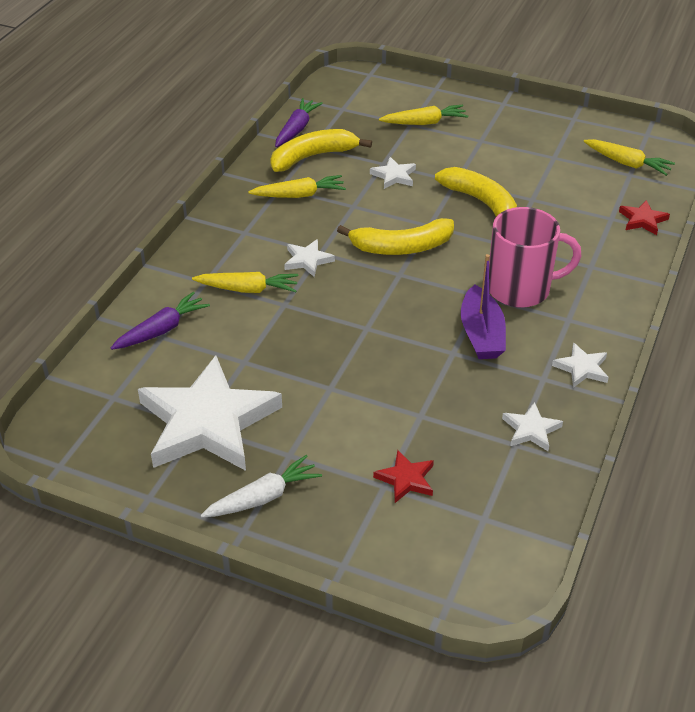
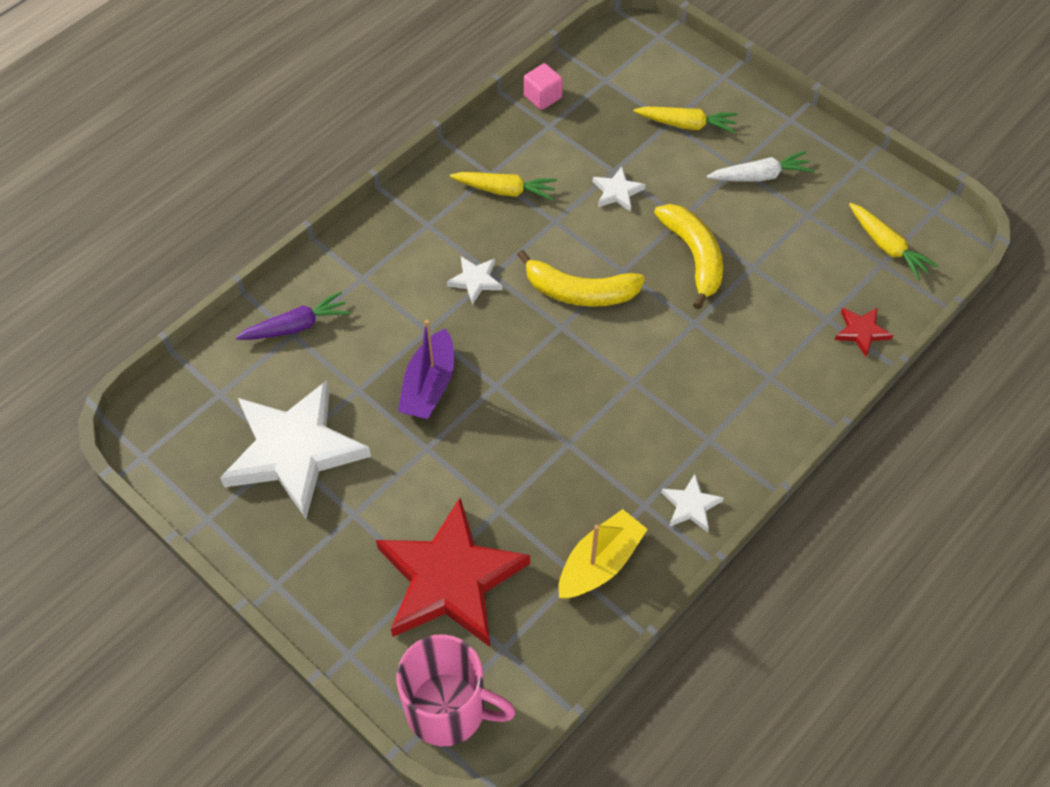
camera: 20 degrees right, 15 degrees up
yellow carrot [192,272,299,293] -> none
white carrot [201,455,322,518] -> white carrot moved to [707,151,814,182]
yellow banana [270,129,372,172] -> none
purple carrot [275,98,323,147] -> pink cube [524,63,563,110]
red star [373,450,434,503] -> red star [376,498,530,647], size x2.43
purple boat [461,254,506,359] -> purple boat moved to [398,320,454,419]
pink mug [489,207,582,308] -> pink mug moved to [396,634,516,746]
white star [502,402,563,451] -> yellow boat [559,509,648,599]

